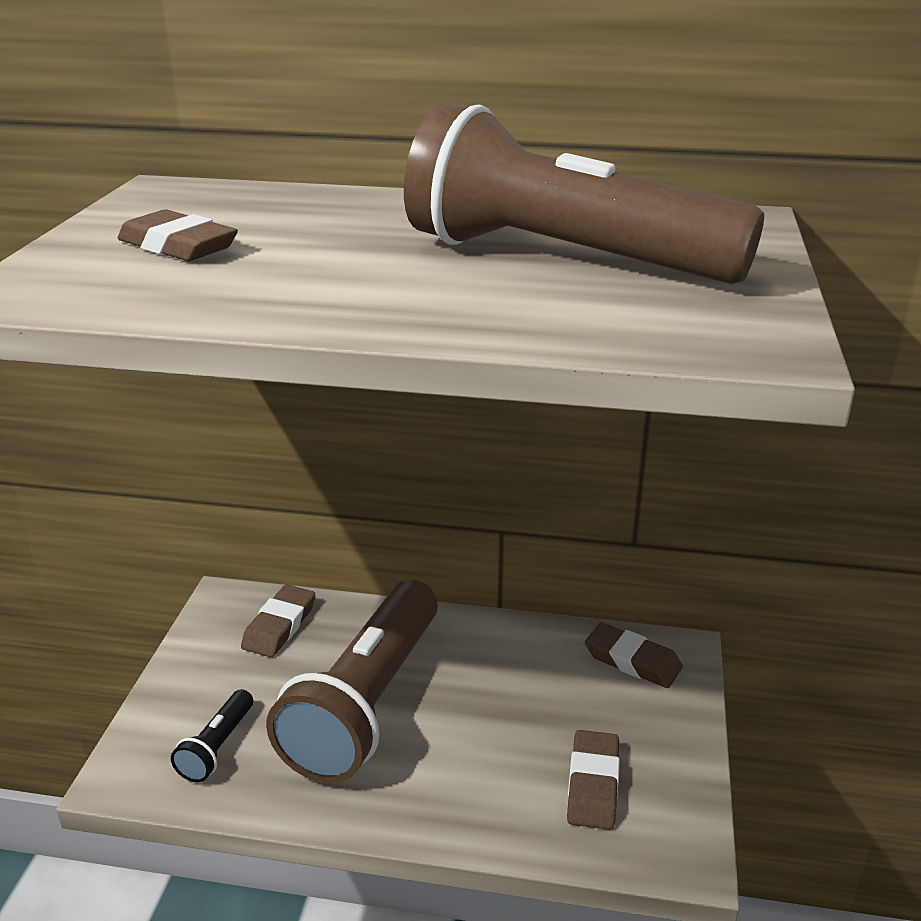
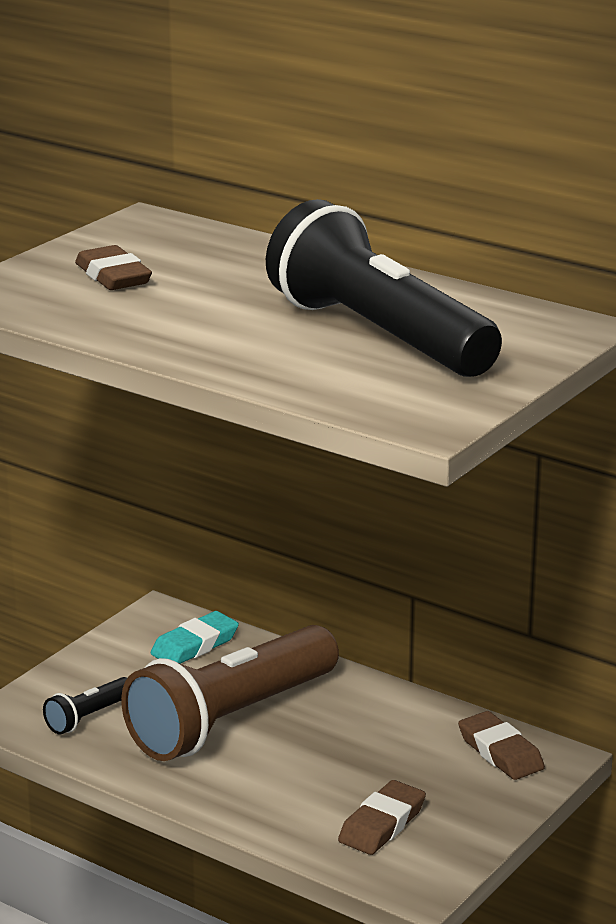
camera: 25 degrees right, 5 degrees down
brown eraser [241,585,315,658] -> turquoise eraser [150,611,239,664]
brown flashlight [404,103,764,284] -> black flashlight [266,199,502,377]

